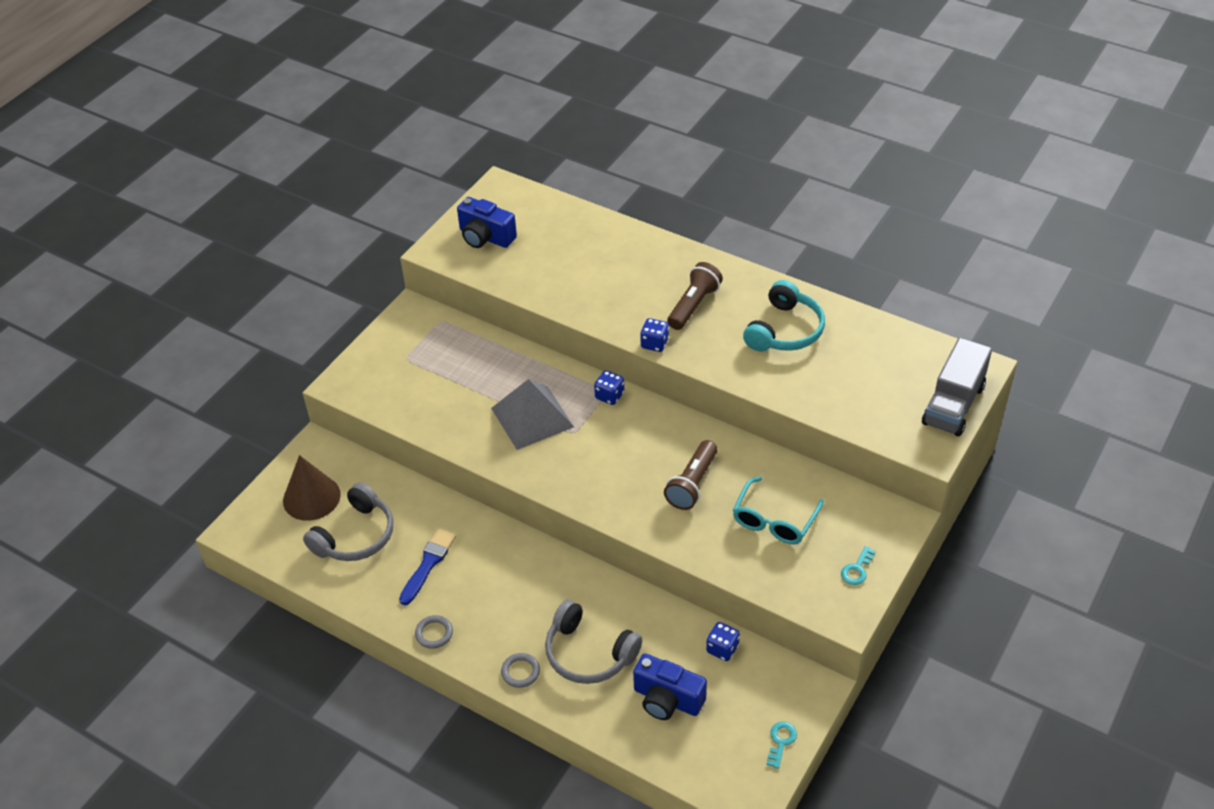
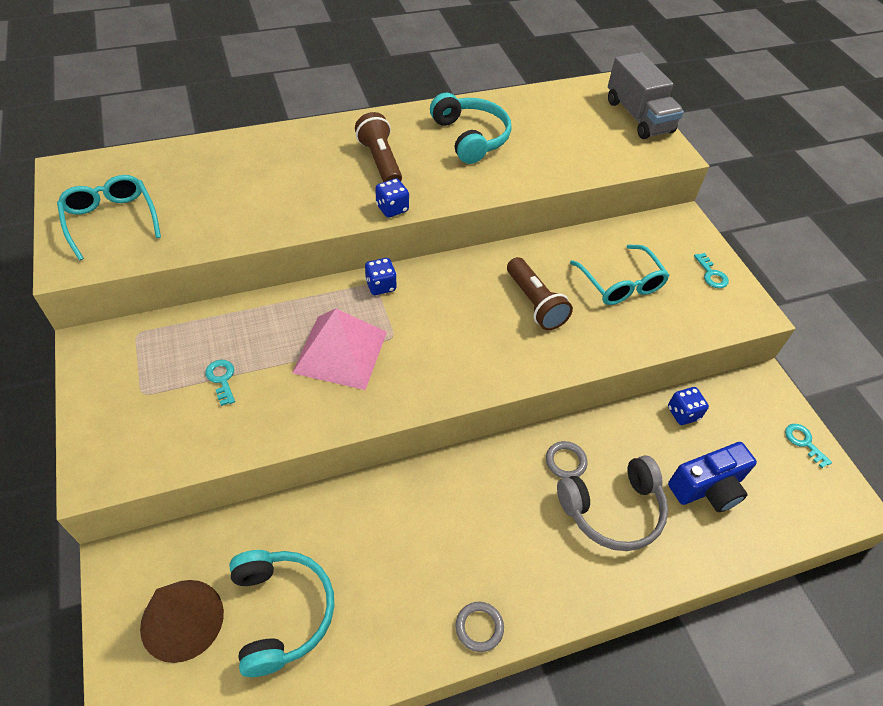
camera: 55 degrees left, 5 degrees up
grey headphones [303,482,393,561] -> turquoise headphones [229,550,334,677]
blue brush [399,529,456,605] -> none
blue camera [457,197,517,248] -> turquoise glasses [57,175,161,261]
grey pyramid [491,379,574,450] -> pink pyramid [292,309,387,390]
grey ring [501,653,540,688] -> grey ring moved to [546,441,587,478]
none -> turquoise key [205,360,235,406]

